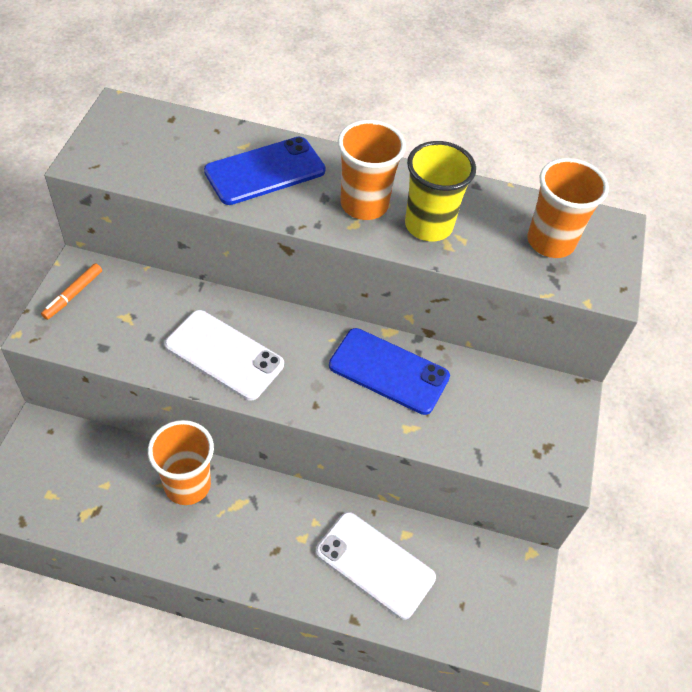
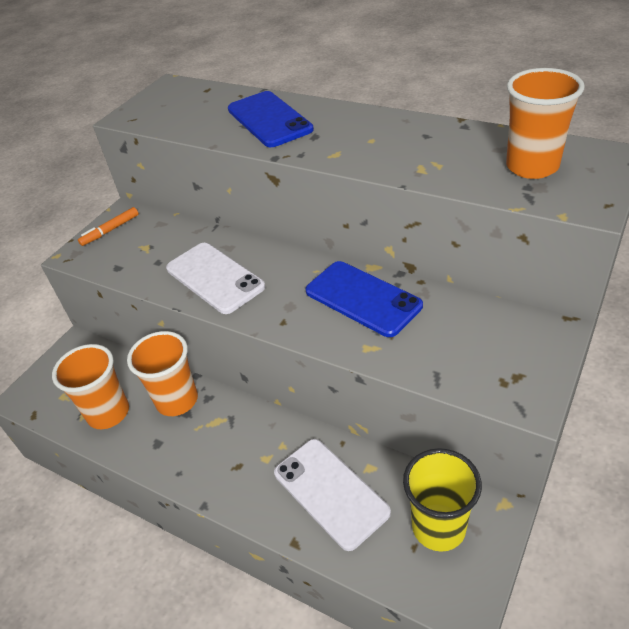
camera: 25 degrees right, 10 degrees down
blue phone [204,137,326,205] -> blue phone turned 75 degrees clockwise [228,91,314,147]
orange cup [338,120,406,220] -> orange cup moved to [52,344,129,429]
yellow cup [405,141,476,241] -> yellow cup moved to [403,448,482,552]

